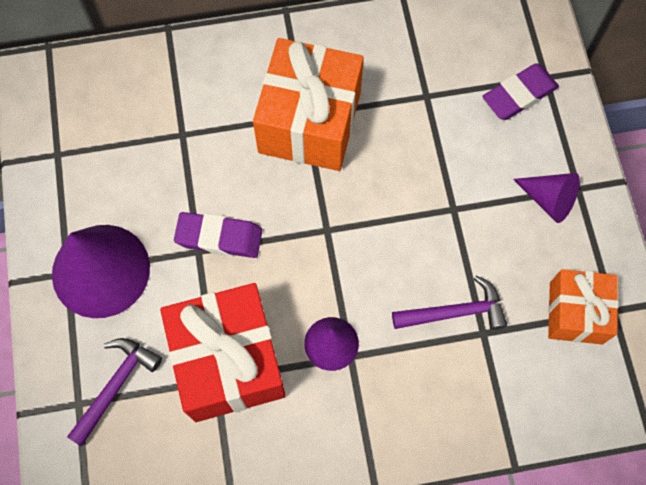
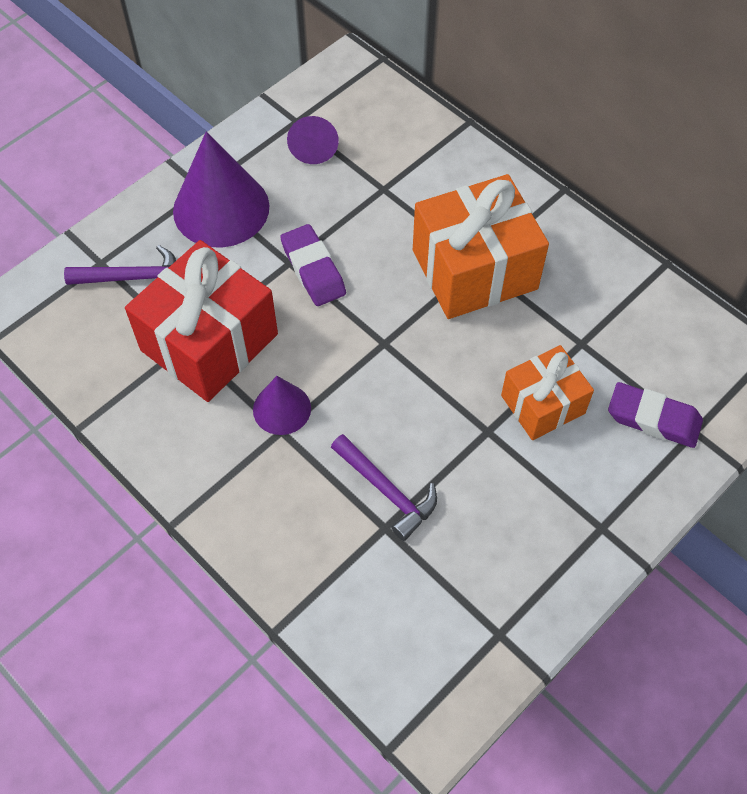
camera: 55 degrees right, 10 degrees down
purple cone [513,173,580,223] -> purple cone moved to [287,116,339,164]
orange gift [548,269,618,344] -> orange gift moved to [501,345,594,440]

